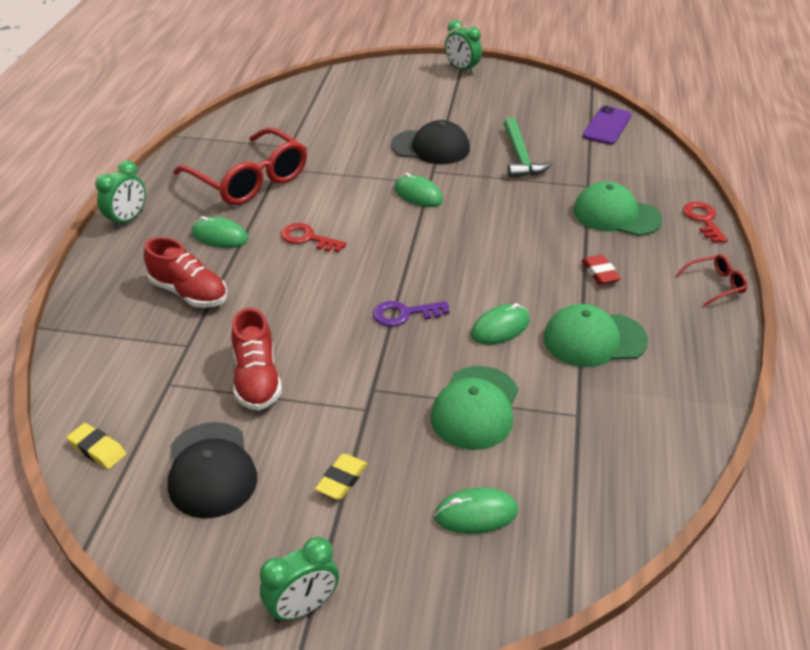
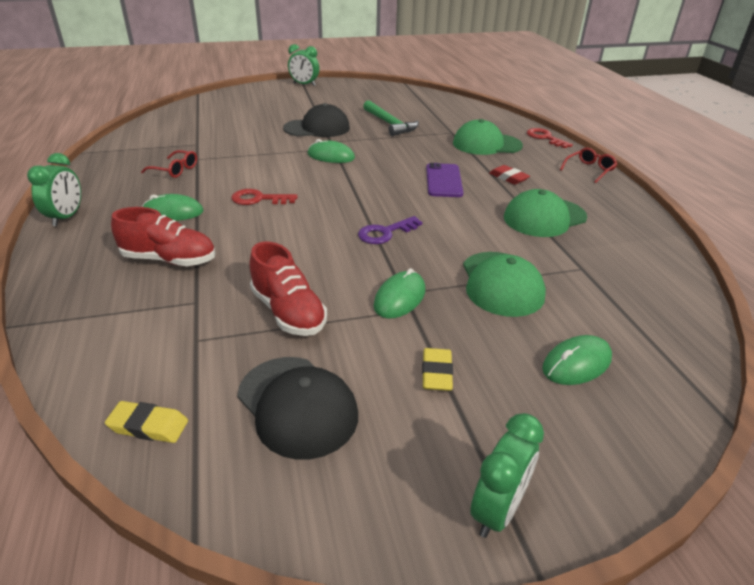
camera: 25 degrees left, 5 degrees down
red glasses [173,127,307,205] -> red glasses [141,150,197,178], size x0.44
green mouse [471,303,530,345] -> green mouse moved to [374,268,425,318]
purple phone [582,106,632,145] -> purple phone moved to [426,163,463,197]

